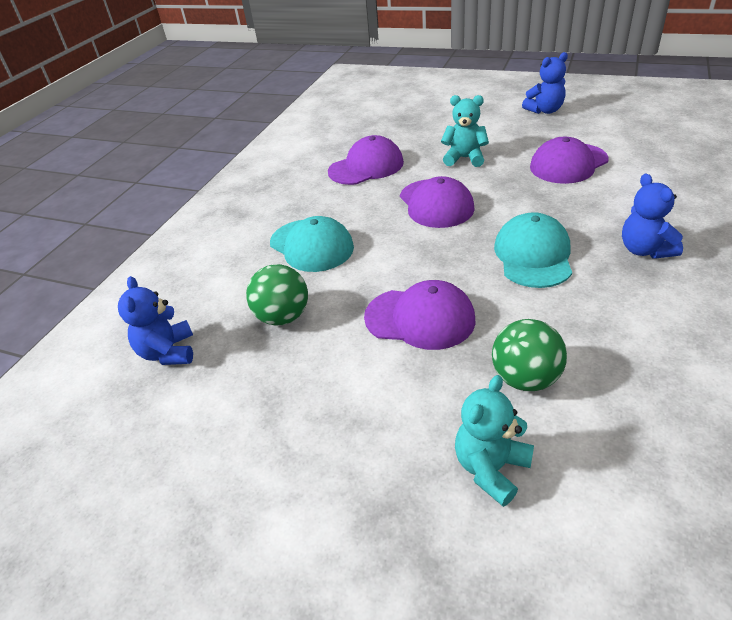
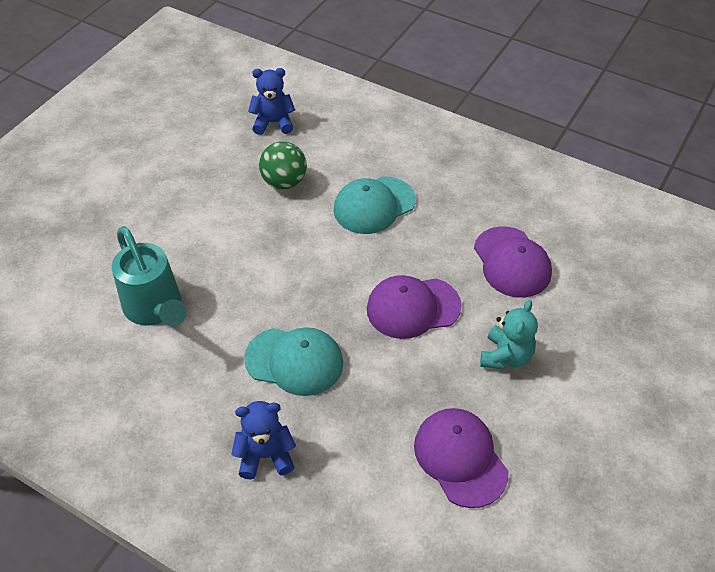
camera: 95 degrees right, 10 degrees up
purple cap [364,280,475,350] -> none
turquoise teddy bear [455,375,534,507] -> none
green ball [492,319,567,391] -> turquoise watering can [112,226,187,326]
blue teddy bear [522,52,568,114] -> none

